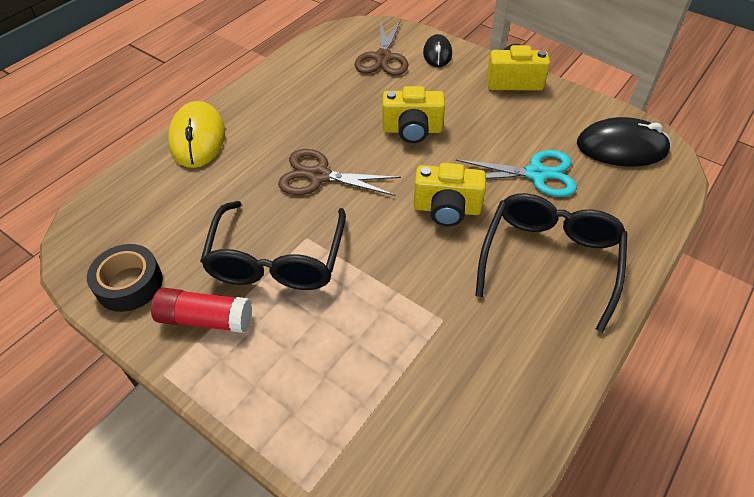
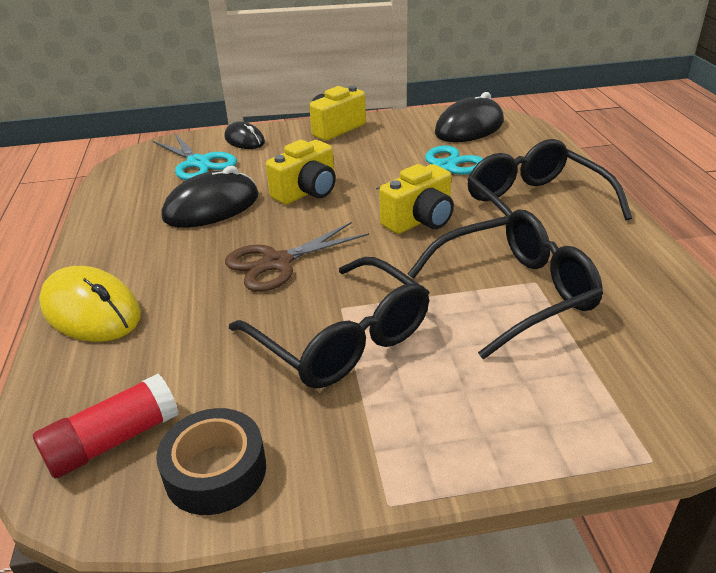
camera: 45 degrees left, 15 degrees down
red glue stick [151,288,252,333] -> red glue stick moved to [33,374,178,479]
brown scissors [355,20,408,75] -> turquoise scissors [153,132,237,180]
none -> black mouse [162,166,259,228]
none -> black glasses [408,210,603,359]

